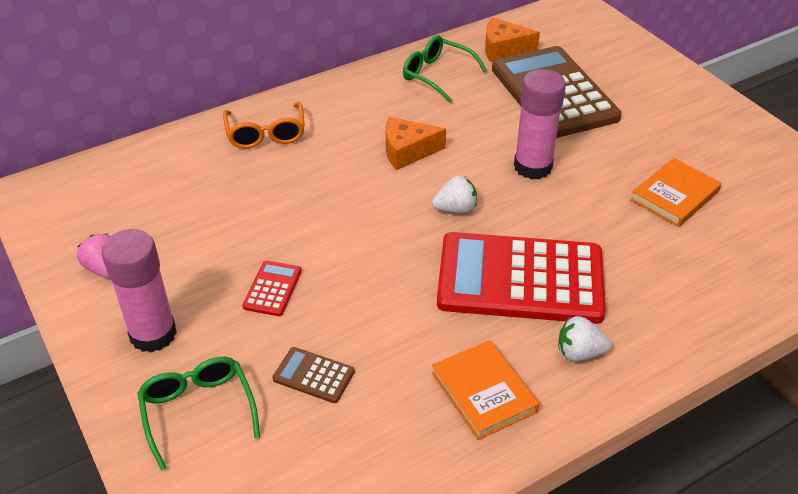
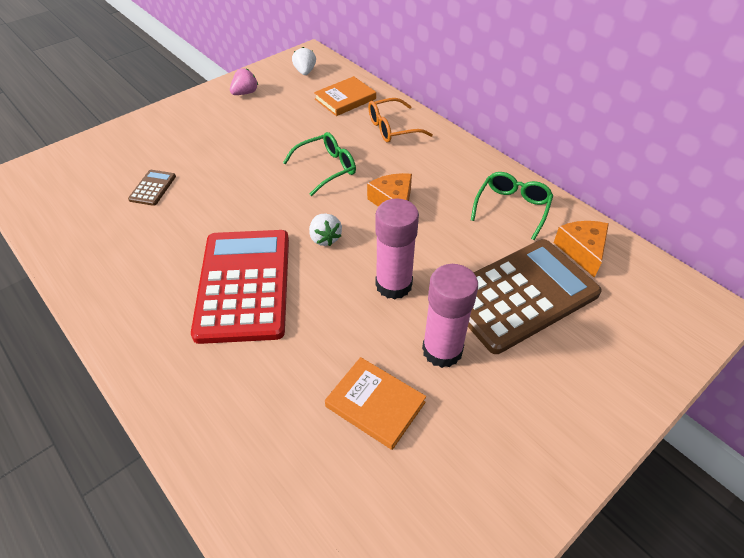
camera: 80 degrees right, 5 degrees up
pink glue stick [102,229,177,353] -> pink glue stick moved to [422,264,478,368]
green glasses [137,357,260,470] -> green glasses moved to [283,132,356,196]
red calculator [243,261,302,316] -> none
orange book [432,340,539,440] -> orange book moved to [314,76,376,116]
white strawberry [558,316,611,361] -> white strawberry moved to [292,47,316,75]

